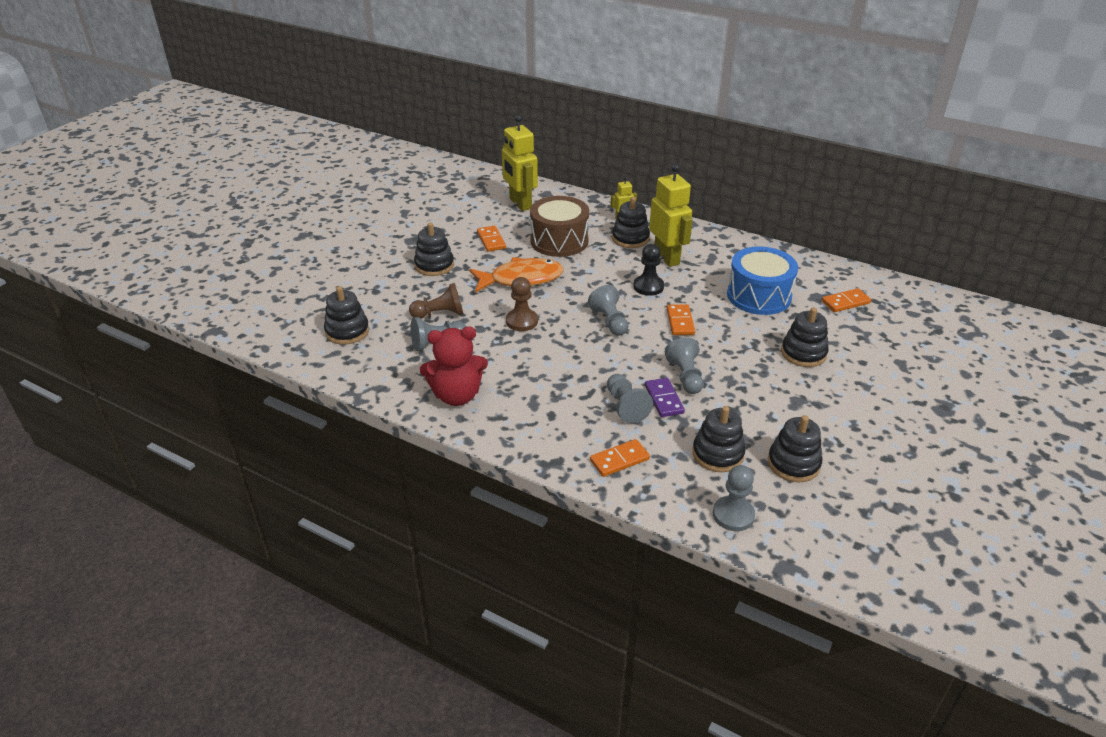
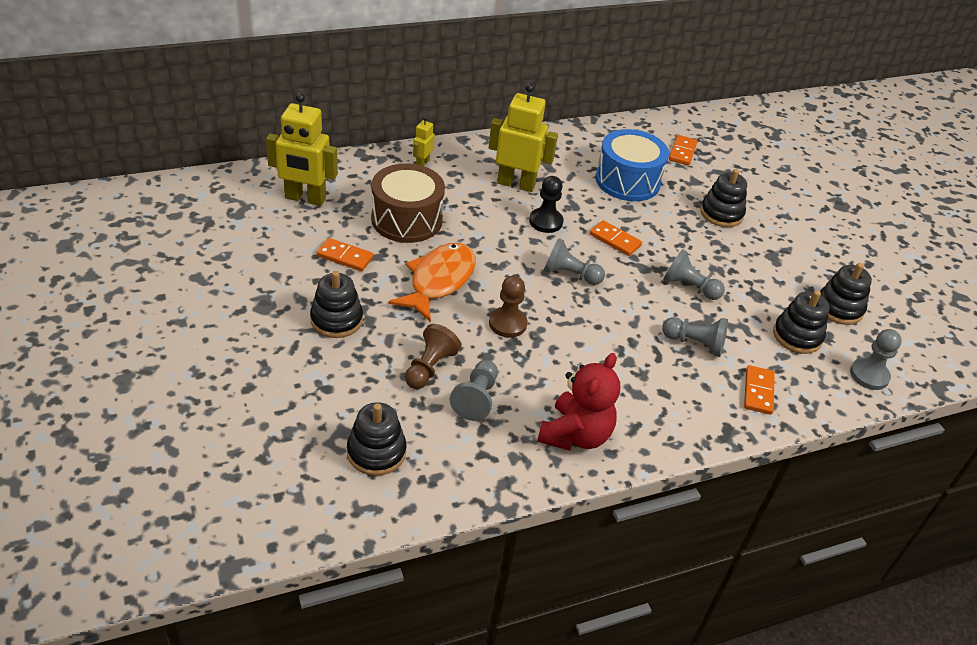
camera: 55 degrees left, 5 degrees up
black stacking toy [612,197,650,248] -> none
purple domino [645,378,685,417] -> none

